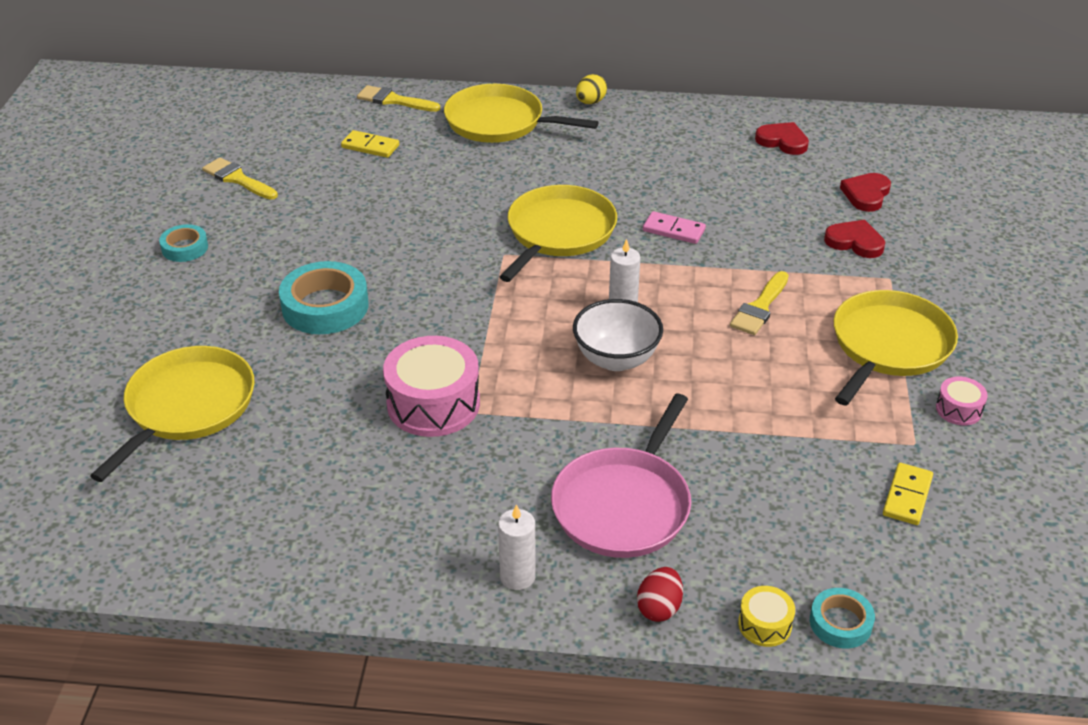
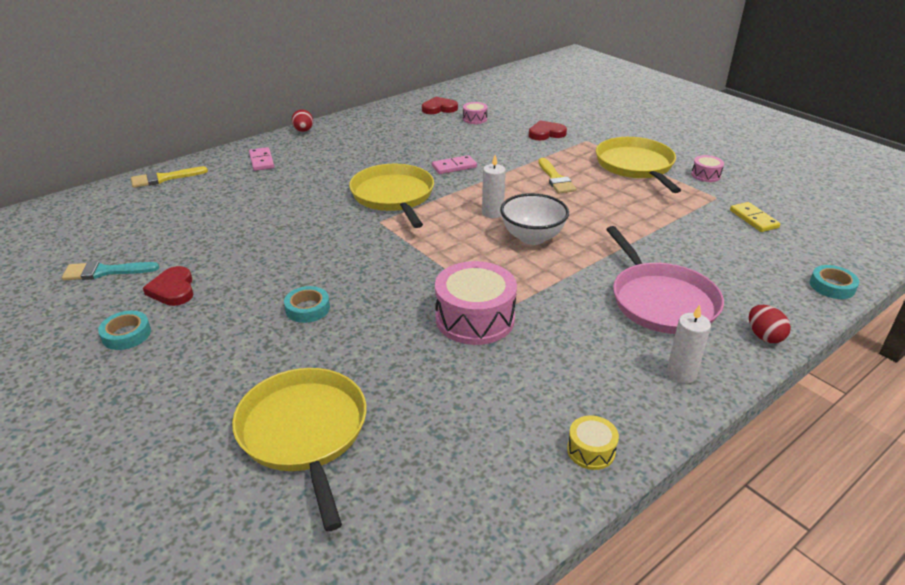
camera: 45 degrees left, 5 degrees down
yellow brush [202,157,278,200] -> turquoise brush [62,261,159,280]
turquoise tape [279,261,369,334] -> turquoise tape [284,286,330,323], size x0.56
yellow domino [341,130,399,158] -> none
yellow pan [444,84,599,143] -> pink domino [249,147,274,171]
yellow egg [576,74,607,104] -> red egg [292,109,313,132]
yellow drum [738,586,795,647] -> yellow drum moved to [567,416,619,470]
red heart [840,173,891,212] -> red heart moved to [143,266,193,306]
none -> pink drum [463,102,488,124]

